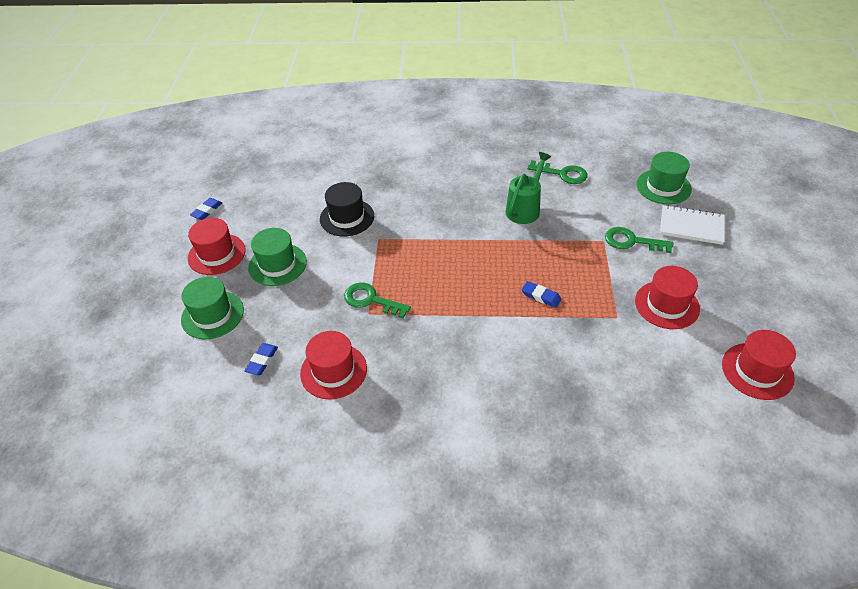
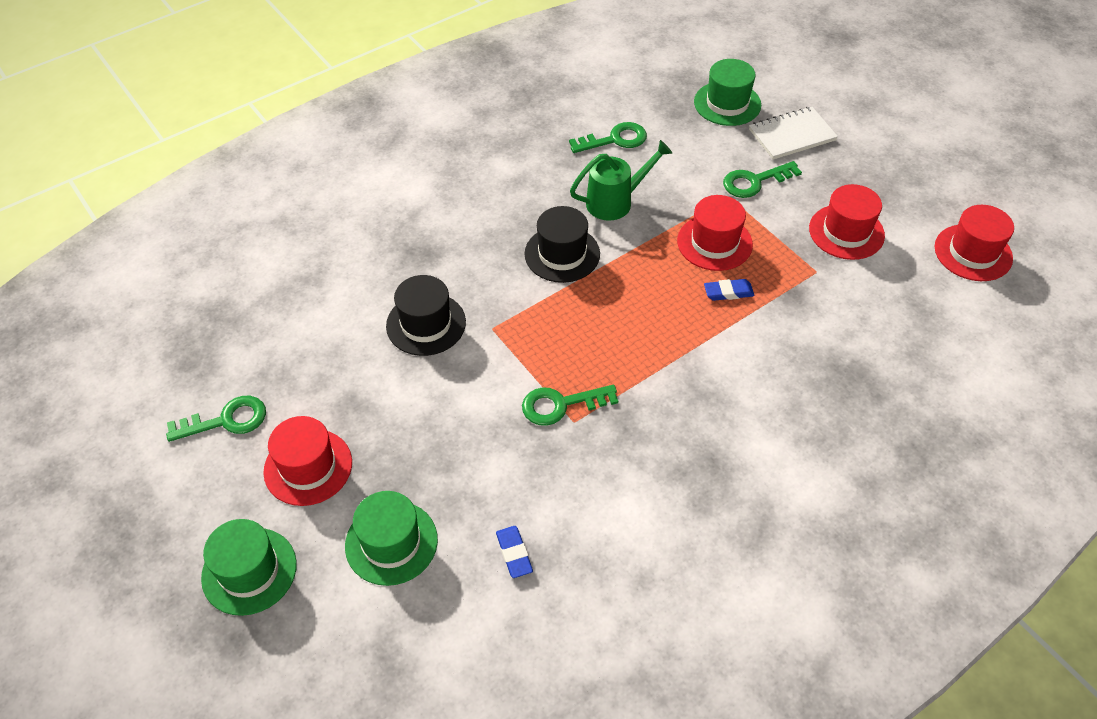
camera: 40 degrees left, 5 degrees up
blue eraser [190,198,222,220] -> green key [166,396,266,442]
green hat [248,228,307,286] -> green hat moved to [201,519,297,616]
red hat [300,331,367,399] -> red hat moved to [677,195,753,271]
green watering can [506,152,551,224] -> green watering can turned 75 degrees clockwise [570,140,672,221]
none -> black hat [524,206,600,283]

